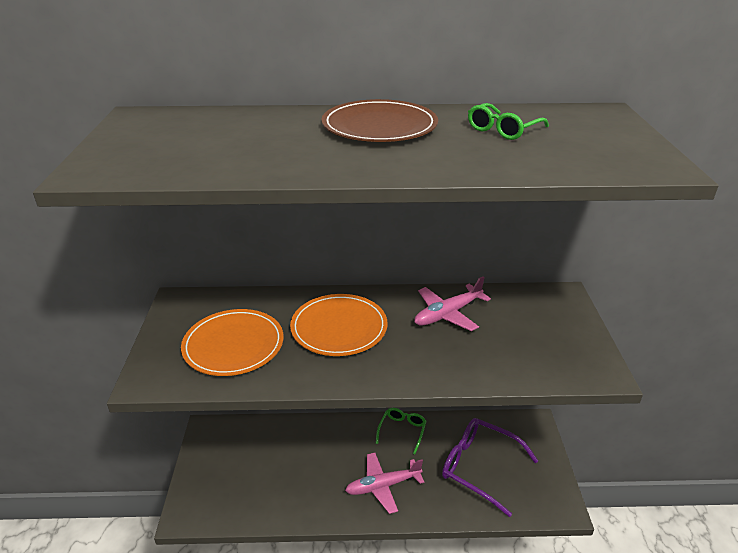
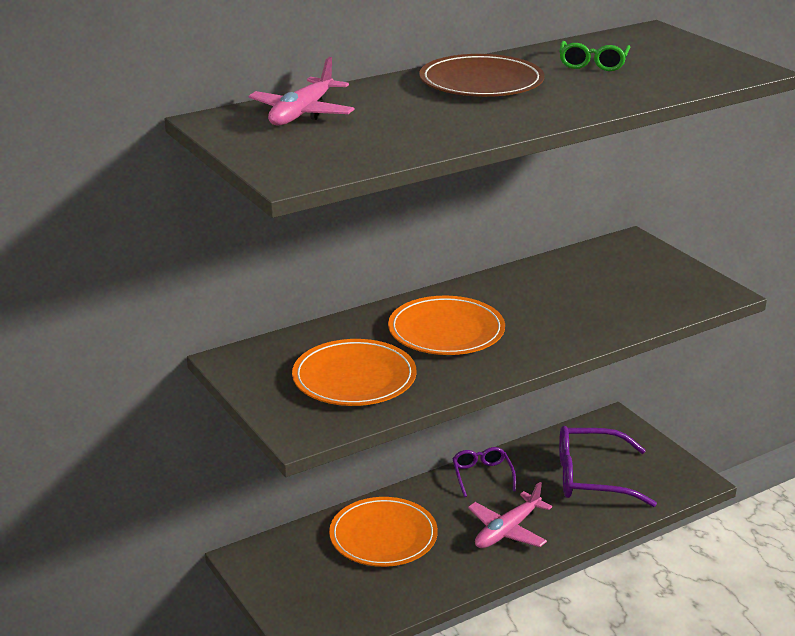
camera: 30 degrees left, 5 degrees down
green glasses [376,408,426,455] -> purple glasses [452,447,516,497]
pink plane [414,276,491,331] -> pink plane moved to [248,57,355,125]
none -> orange plate [329,497,438,567]

